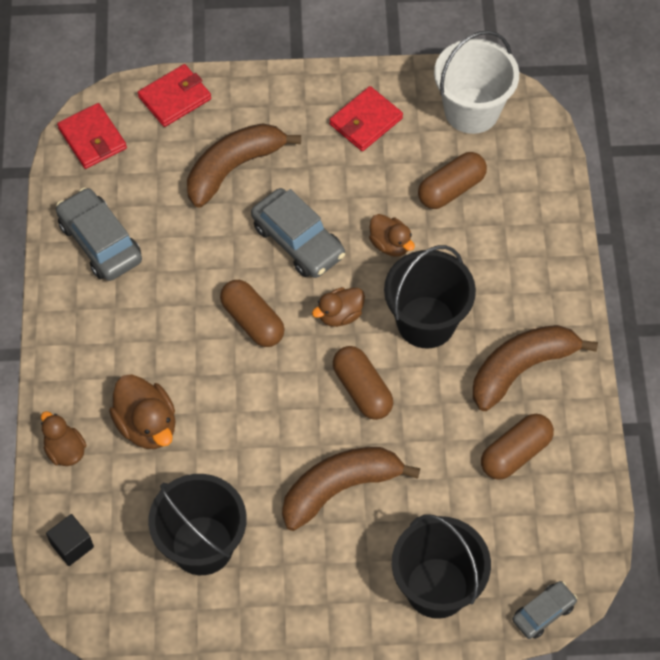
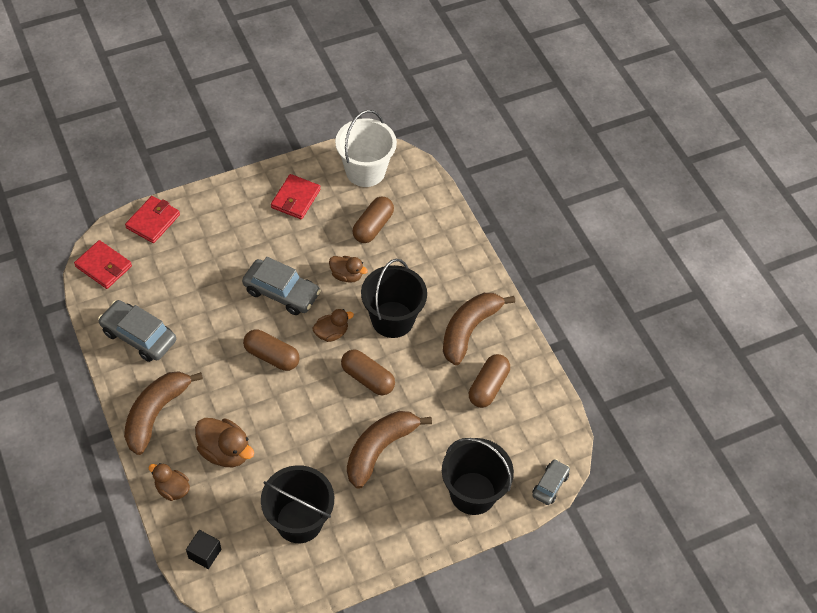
camera: 25 degrees left, 5 degrees down
brown banana [187,123,301,208] -> brown banana moved to [124,371,203,455]
brown duck [312,287,365,327] -> brown duck turned 150 degrees counterclockwise [313,309,354,342]

